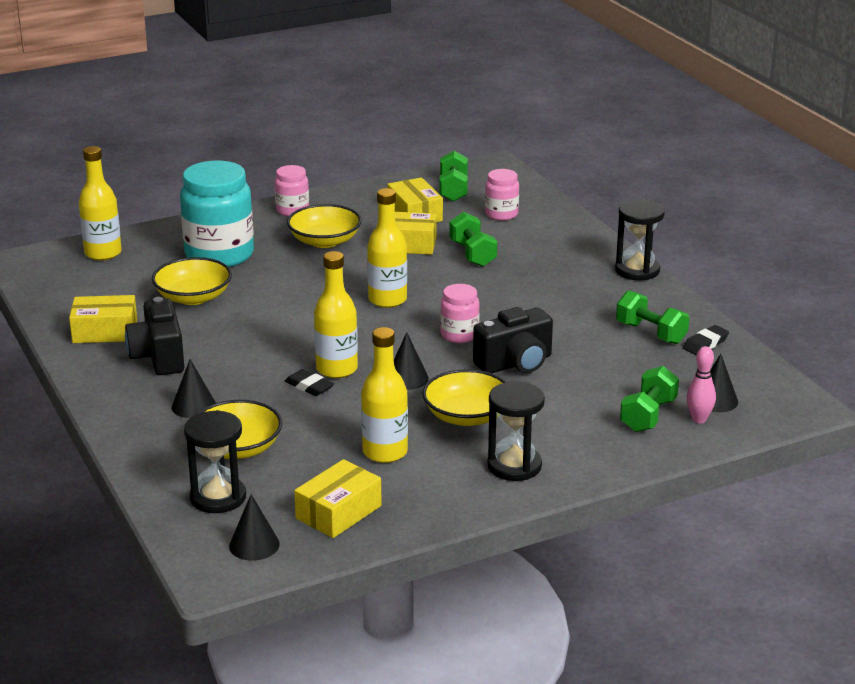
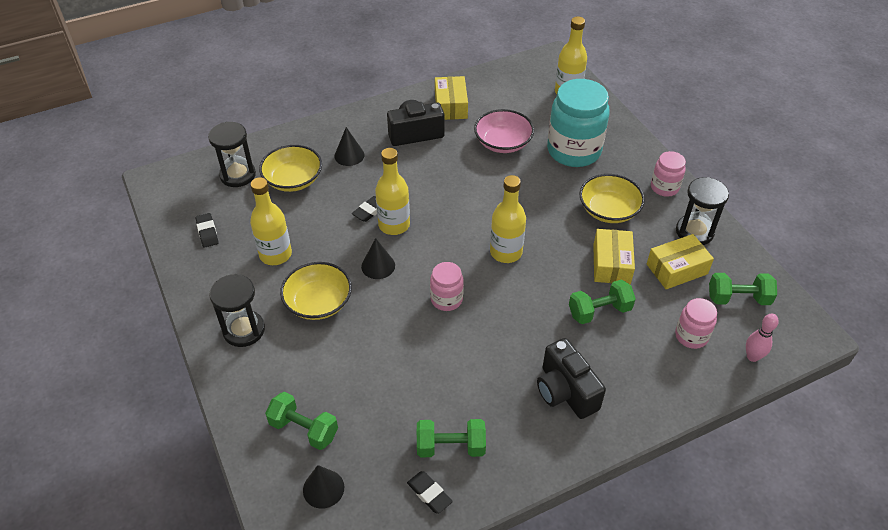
camera: 90 degrees right, 20 degrees up
yellow bowl [152,257,232,305] -> pink bowl [474,109,534,153]
black cone [229,494,280,561] -> none
yellow box [294,459,382,538] -> black eraser [196,213,219,248]
black camera [473,307,553,373] -> black camera moved to [537,338,606,419]
black hourglass [615,199,665,280] -> black hourglass moved to [676,177,729,245]
green dumbbell [616,291,689,344] -> green dumbbell turned 45 degrees clockwise [417,419,486,457]
pink bowling pin [687,346,716,423] -> pink bowling pin moved to [746,313,779,362]

